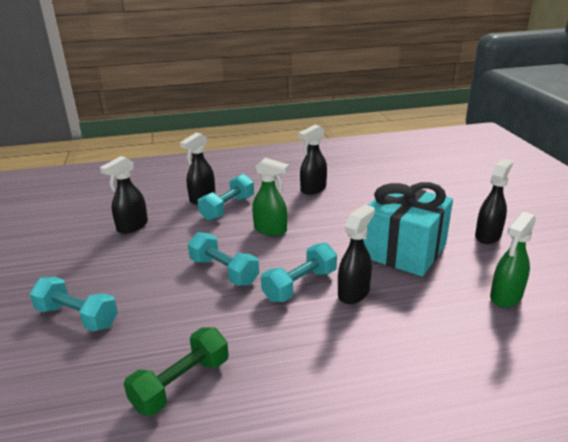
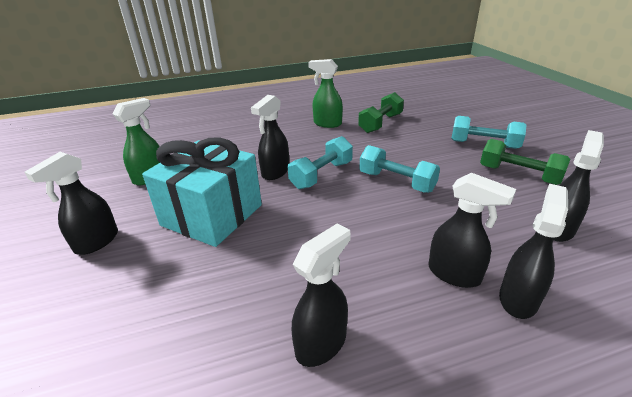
camera: 175 degrees right, 5 degrees up
turquoise dumbbell [198,174,254,221] -> black spray bottle [428,173,516,288]
green spray bottle [252,158,289,236] -> green spray bottle moved to [308,59,343,128]
none -> green dumbbell [480,139,570,185]

